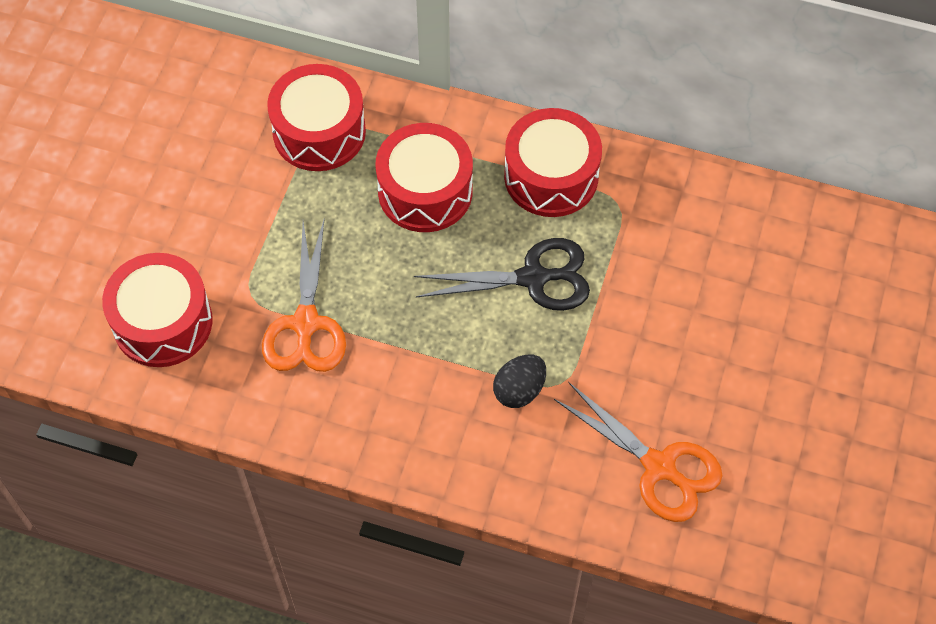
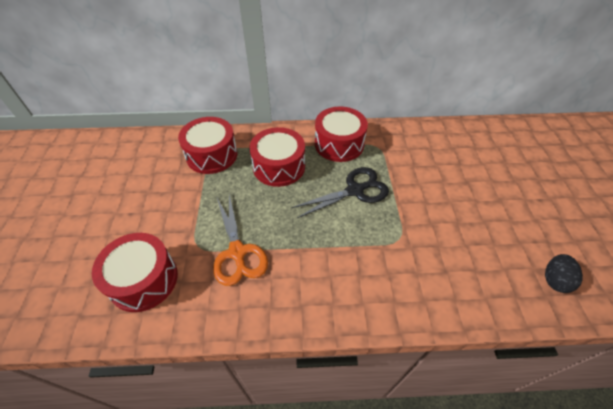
camera: 20 degrees left, 10 degrees down
black egg [493,355,546,408] -> black egg moved to [545,254,583,293]
orange scissors [554,382,723,522] -> none

